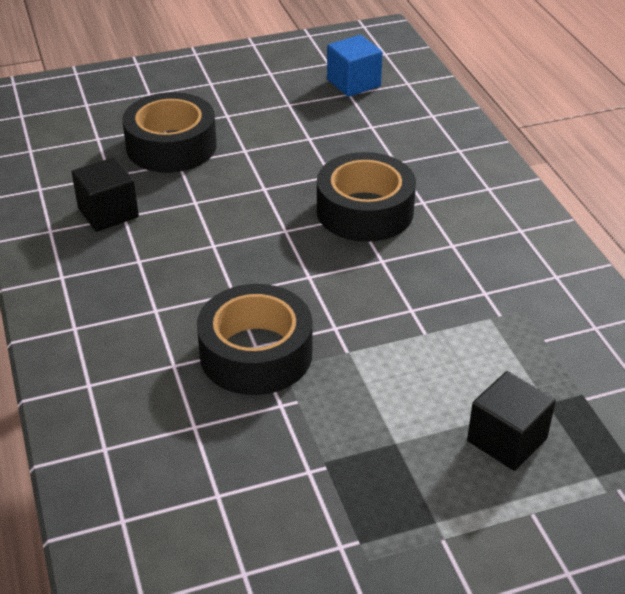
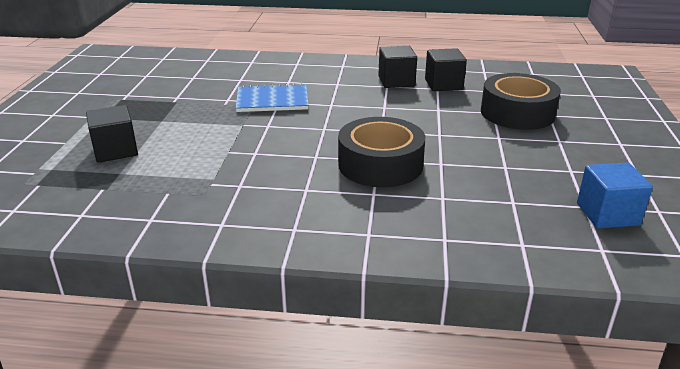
camera: 115 degrees right, 10 degrees down
black tape [197,284,312,395] -> blue notebook [235,83,309,112]
none -> black cube [378,46,417,88]

